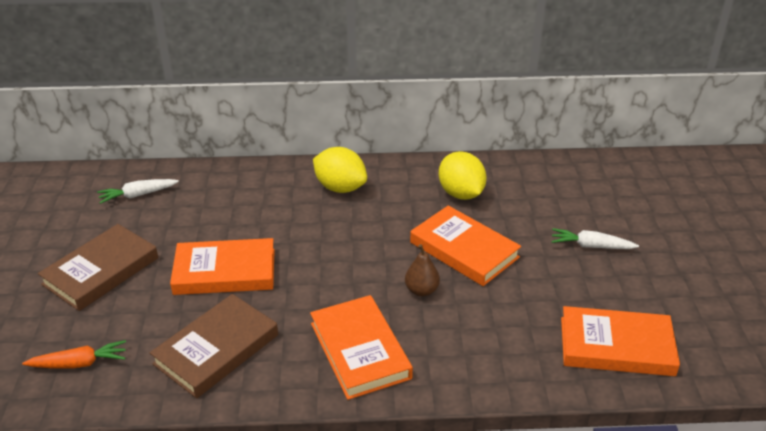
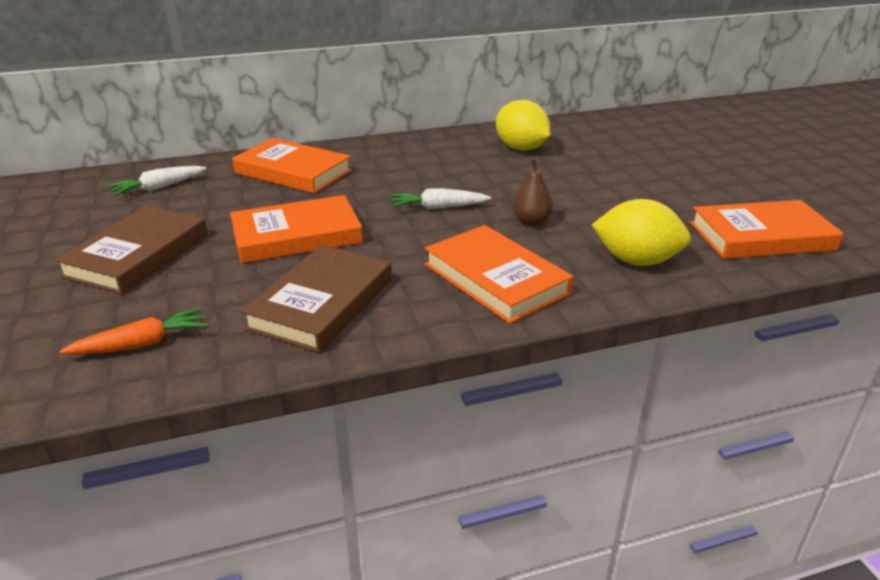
camera: 15 degrees left, 5 degrees down
yellow lemon [313,147,367,193] -> yellow lemon moved to [592,199,691,266]
orange book [410,205,521,286] -> orange book moved to [232,138,352,194]
white carrot [551,228,639,249] -> white carrot moved to [391,188,491,209]

